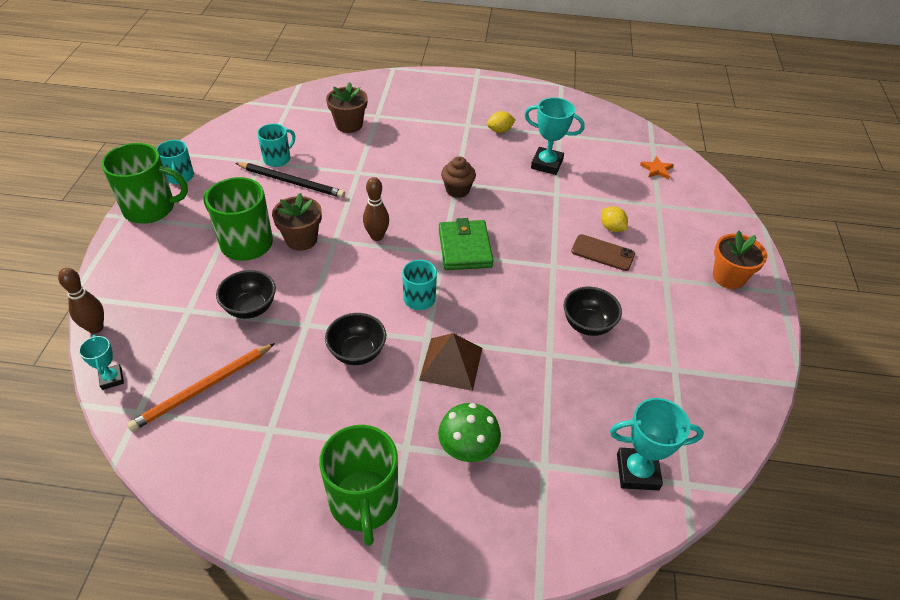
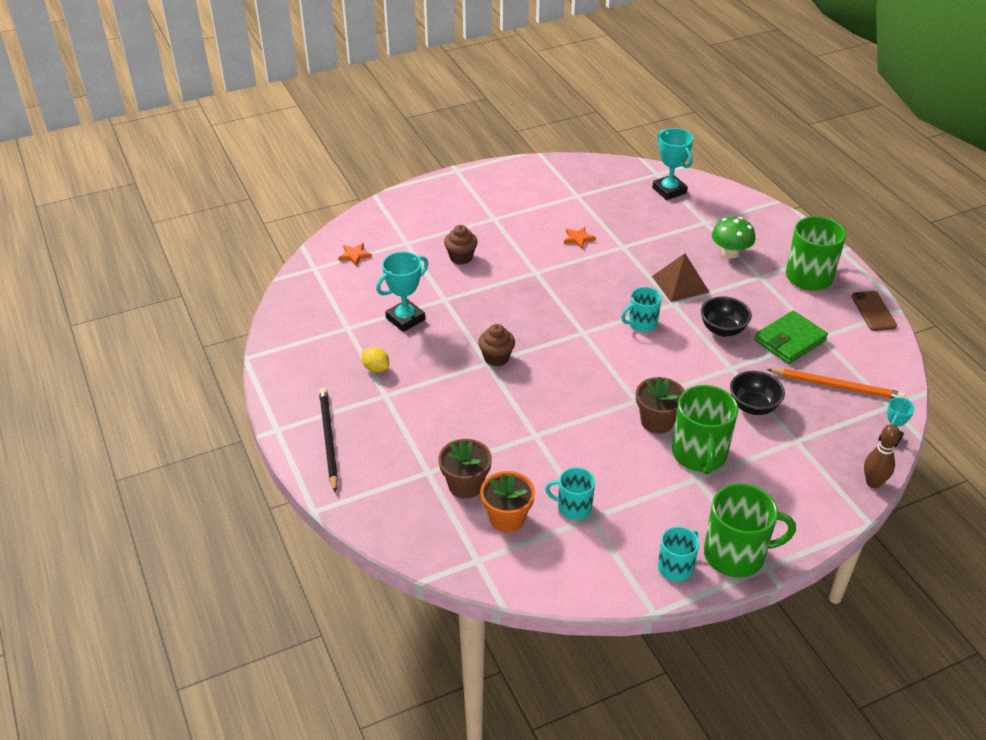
camera: 120 degrees left, 5 degrees down
green mug [101,143,188,224] -> green mug turned 120 degrees clockwise [704,483,796,578]
black pencil [236,163,345,198] -> black pencil moved to [319,388,338,492]
brown bowling pin [363,177,389,241] -> none
green wallet [439,218,494,270] -> green wallet moved to [754,311,828,364]
turquoise trophy [524,97,585,175] -> turquoise trophy turned 60 degrees clockwise [376,252,428,332]
black bowl [564,287,622,336] -> orange star [564,227,596,249]
brown phone [571,234,635,271] -> brown phone moved to [851,291,897,331]
yellow lemon [601,206,628,232] -> brown cupcake [444,225,478,265]
orange flower pot [713,231,767,289] -> orange flower pot moved to [480,471,535,533]

